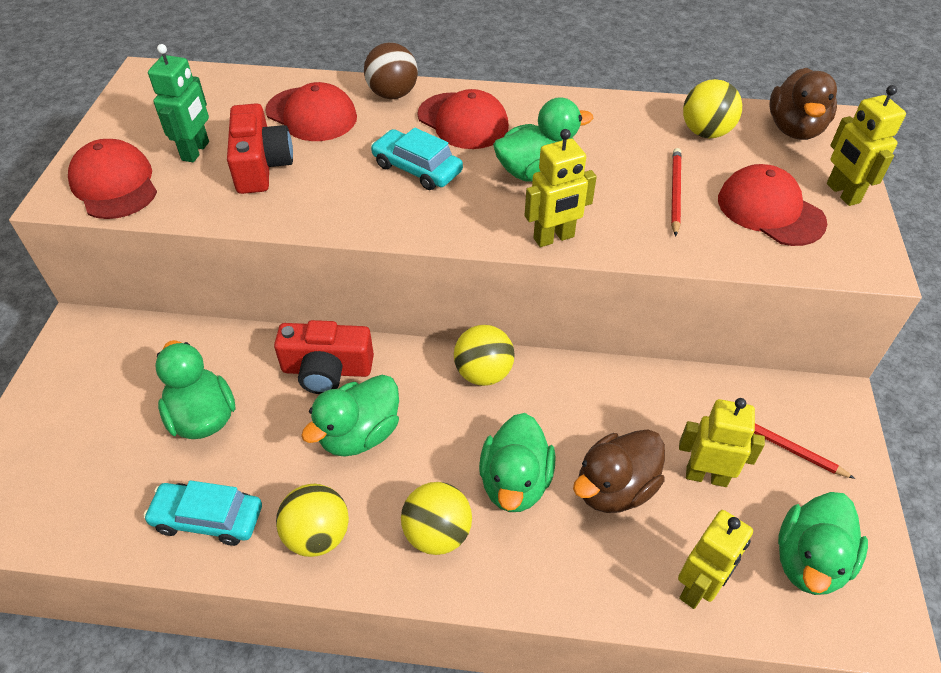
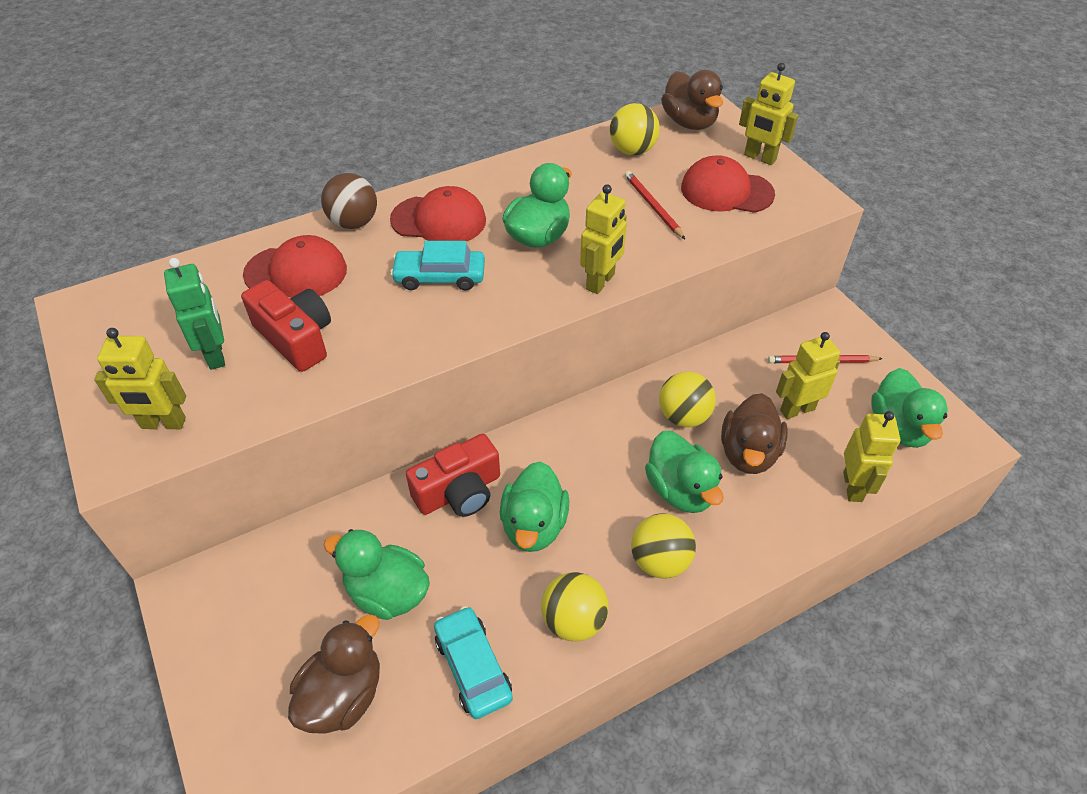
camera: 35 degrees left, 0 degrees up
red cap [68,139,157,219] -> yellow robot [94,328,186,429]
turquoise car [143,480,262,546] -> turquoise car turned 90 degrees clockwise [434,606,513,719]
yellow ball [454,325,515,386] -> yellow ball moved to [659,371,716,427]
none -> brown duck [288,614,380,734]

